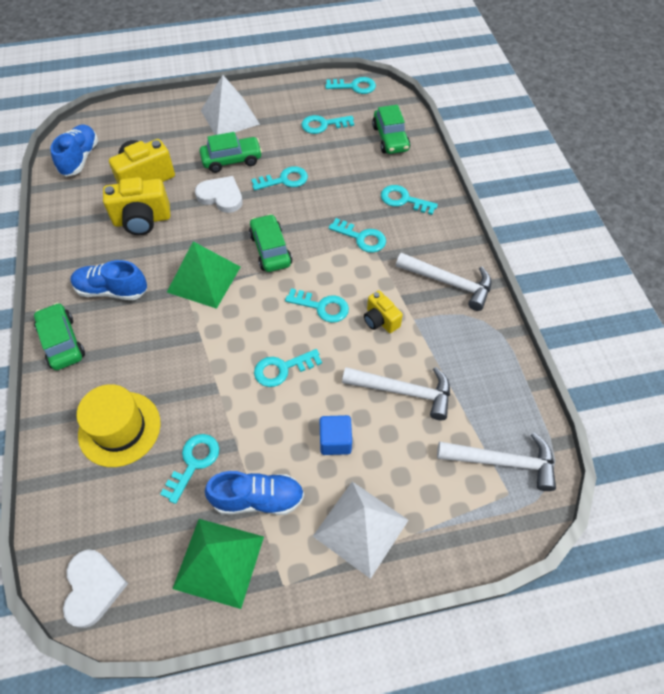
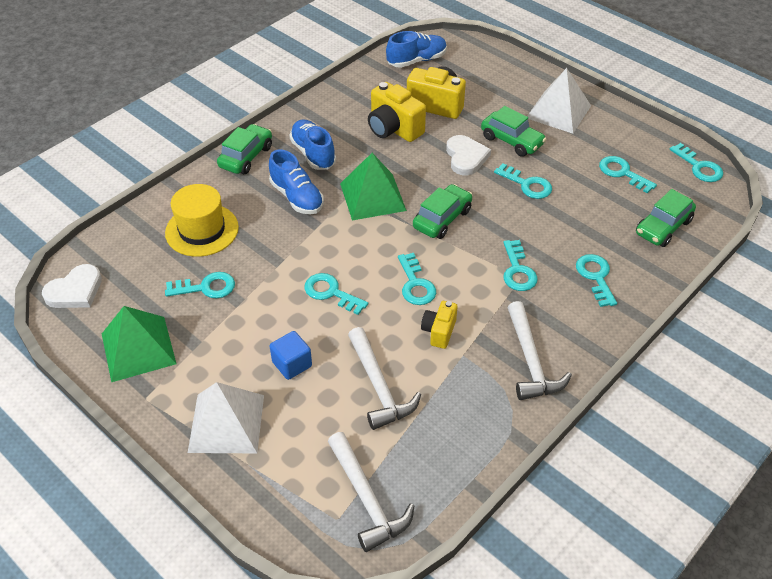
camera: 55 degrees right, 10 degrees down
blue shoe [205,471,304,515] -> blue shoe moved to [269,150,324,214]

